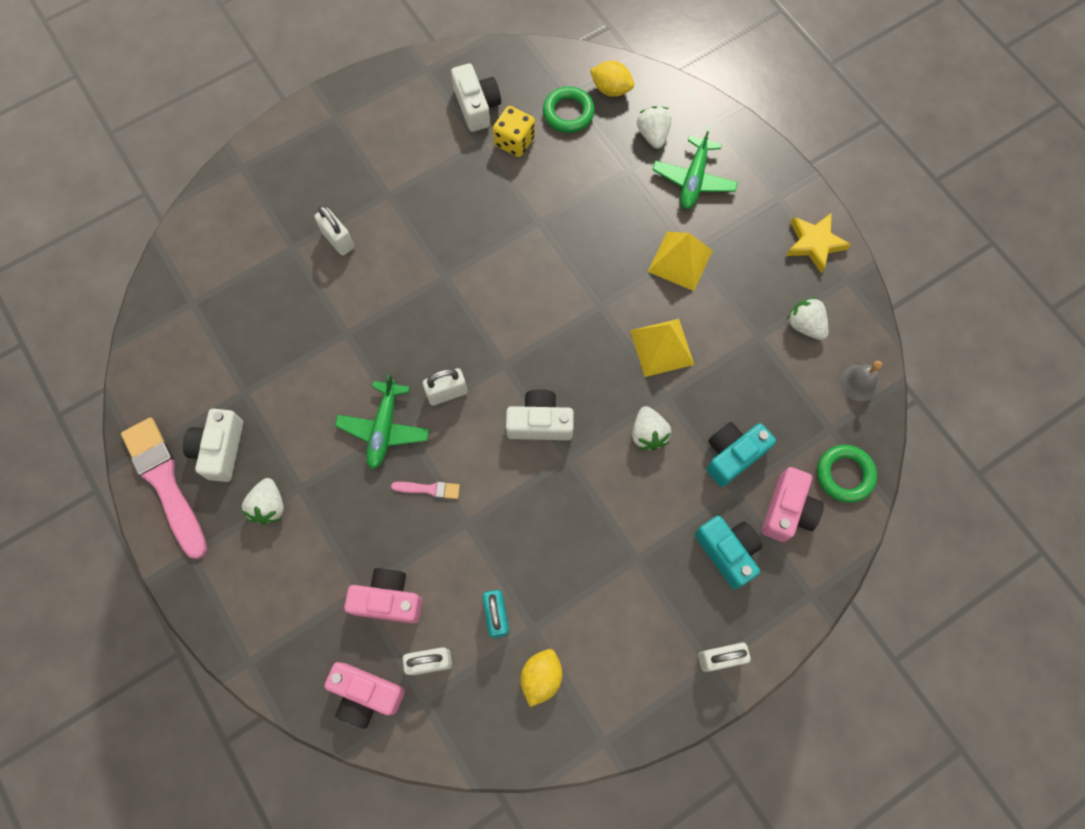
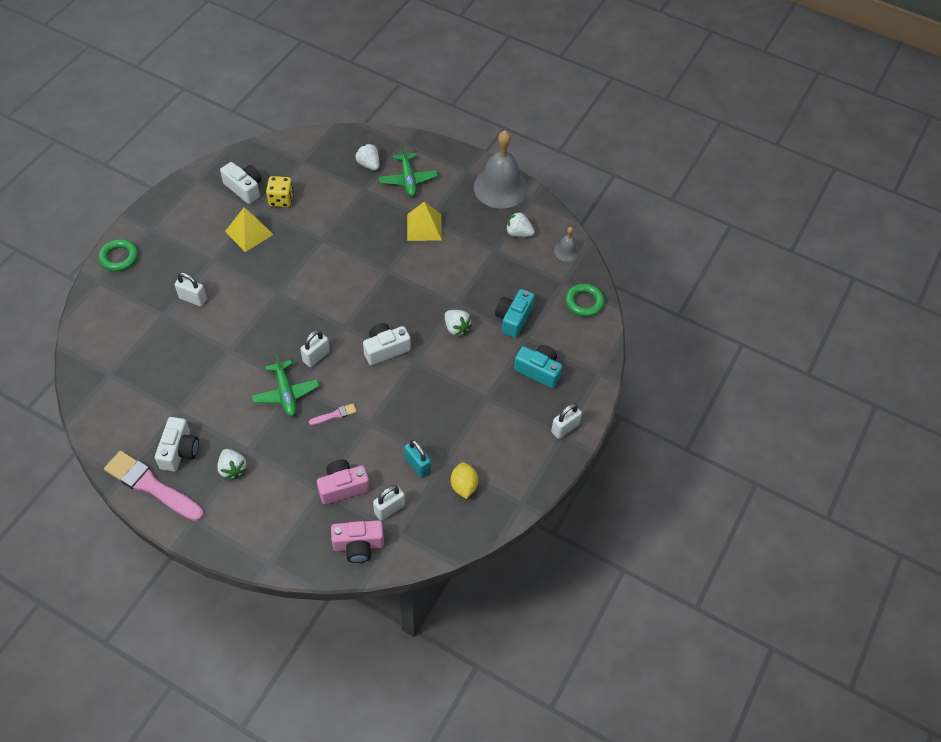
camera: 30 degrees left, 15 degrees down
white camera [183,409,243,482] -> white camera turned 150 degrees counterclockwise [155,417,199,471]
green ring [543,86,595,133] -> green ring moved to [98,239,138,271]
yellow lemon [590,61,634,97] -> none
yellow pyramid [630,319,694,377] -> yellow pyramid moved to [225,208,274,252]
pink camera [762,467,824,542] -> none
yellow star [786,213,851,273] -> grey bell [474,130,527,208]

